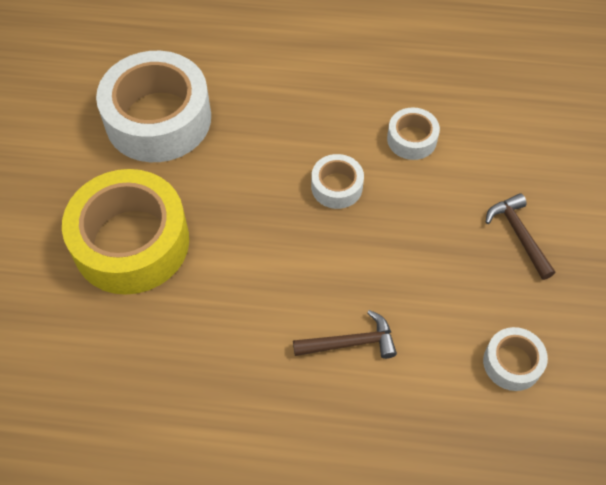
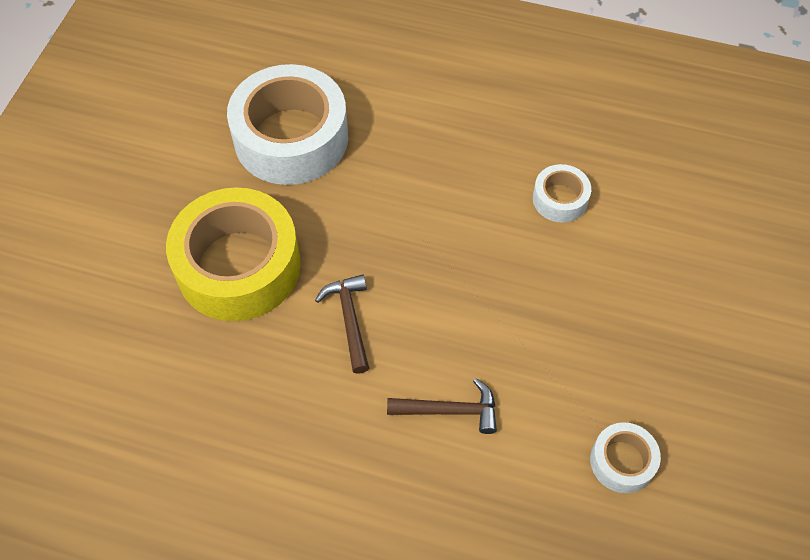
camera: 10 degrees right, 0 degrees up
white tape [311,154,364,209] -> none
brown hammer [486,193,555,280] -> brown hammer moved to [315,274,369,374]

